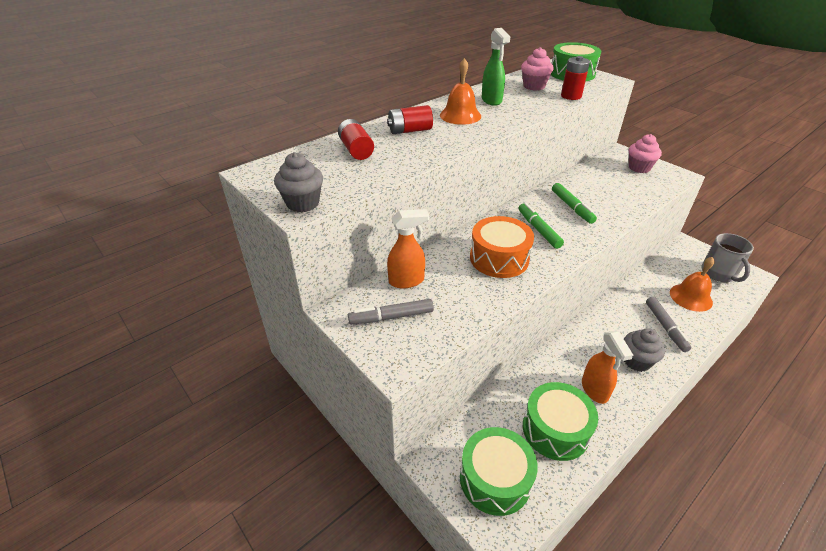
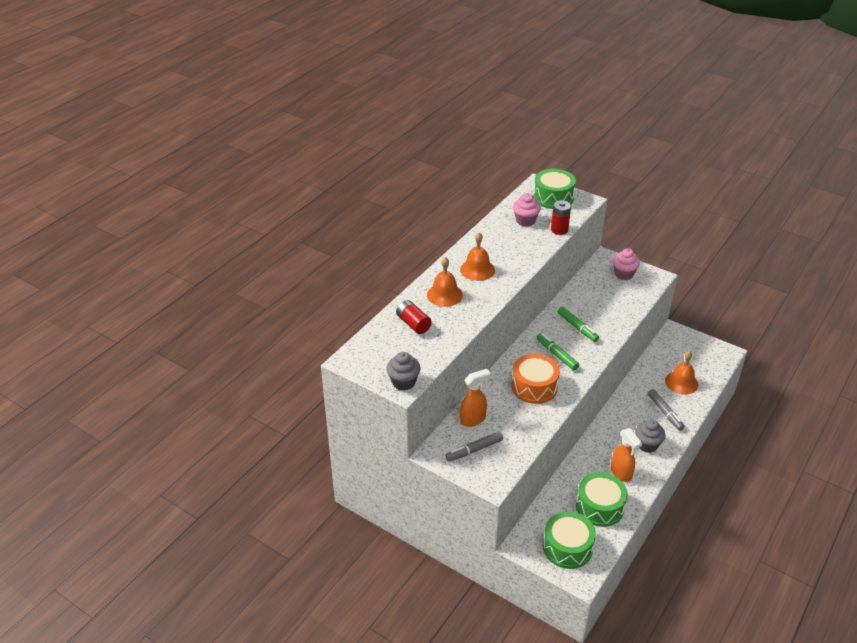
camera: 15 degrees left, 0 degrees up
red battery [387,105,433,134] -> orange bell [427,257,463,307]
green spray bottle [482,28,510,106] -> none
grey mug [701,233,754,282] -> none

